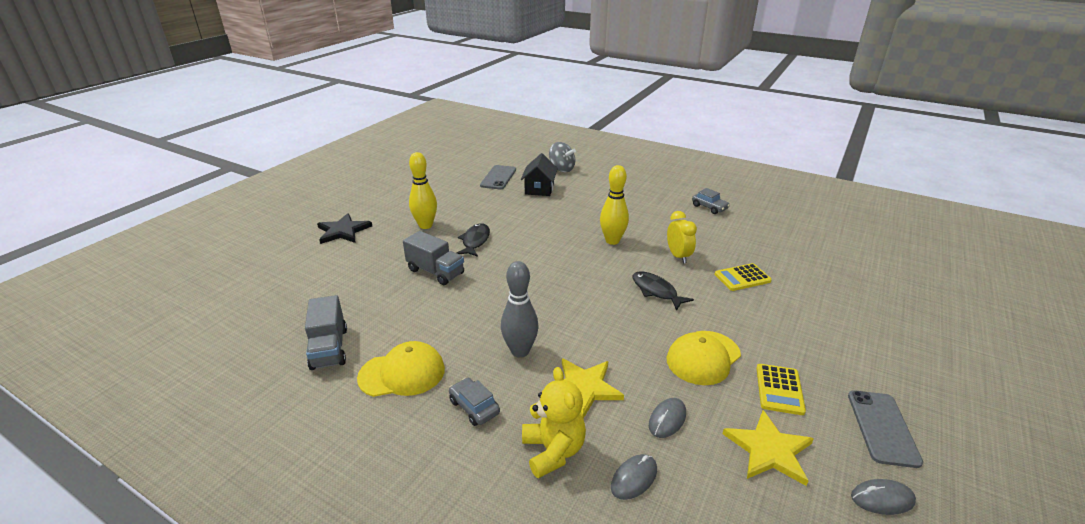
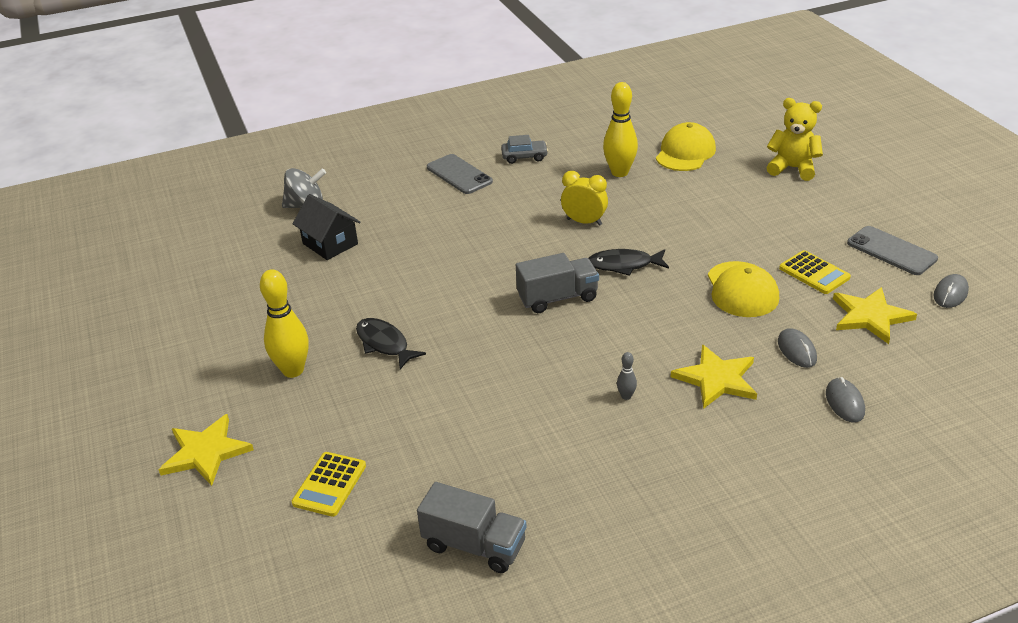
camera: 50 degrees left, 5 degrees up
black star [317,213,372,244] -> yellow star [159,414,254,486]
yellow cap [357,341,445,397] -> yellow cap moved to [656,122,716,171]
grey truck [403,231,464,285] -> grey truck moved to [516,253,599,313]
grey car [449,378,500,426] -> none
grey phone [480,165,516,189] -> grey phone moved to [427,154,493,194]
grey bowling pin [501,261,539,358] -> grey bowling pin [617,352,637,400], size x0.44
yellow teddy bear [522,367,586,478] -> yellow teddy bear moved to [766,98,823,181]
yellow bowling pin [600,165,629,245] -> yellow bowling pin moved to [603,82,638,177]
yellow calculator [715,263,772,291] -> yellow calculator moved to [292,452,366,517]

